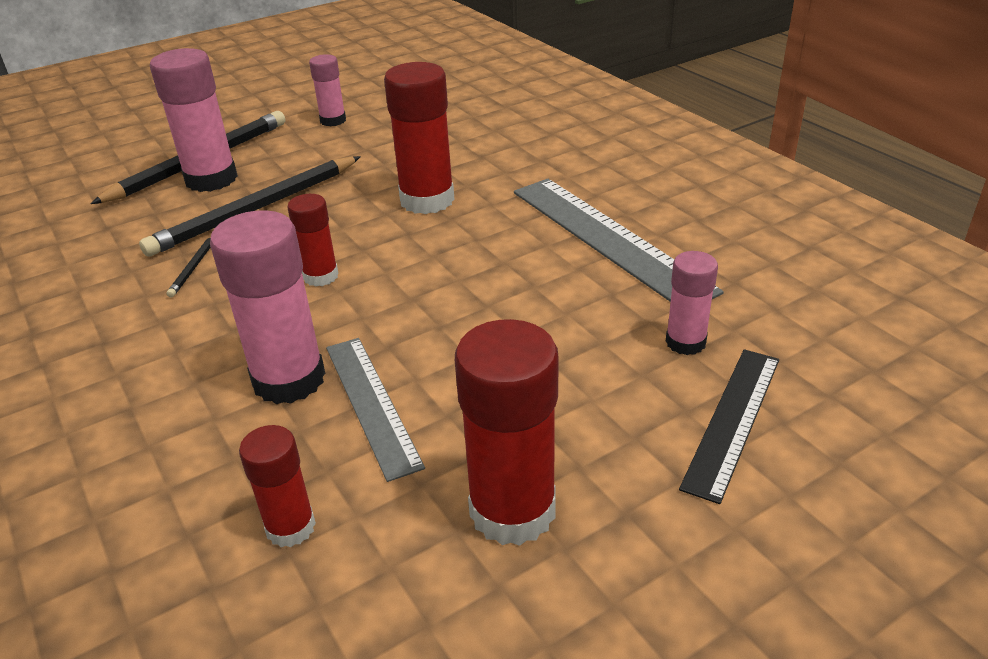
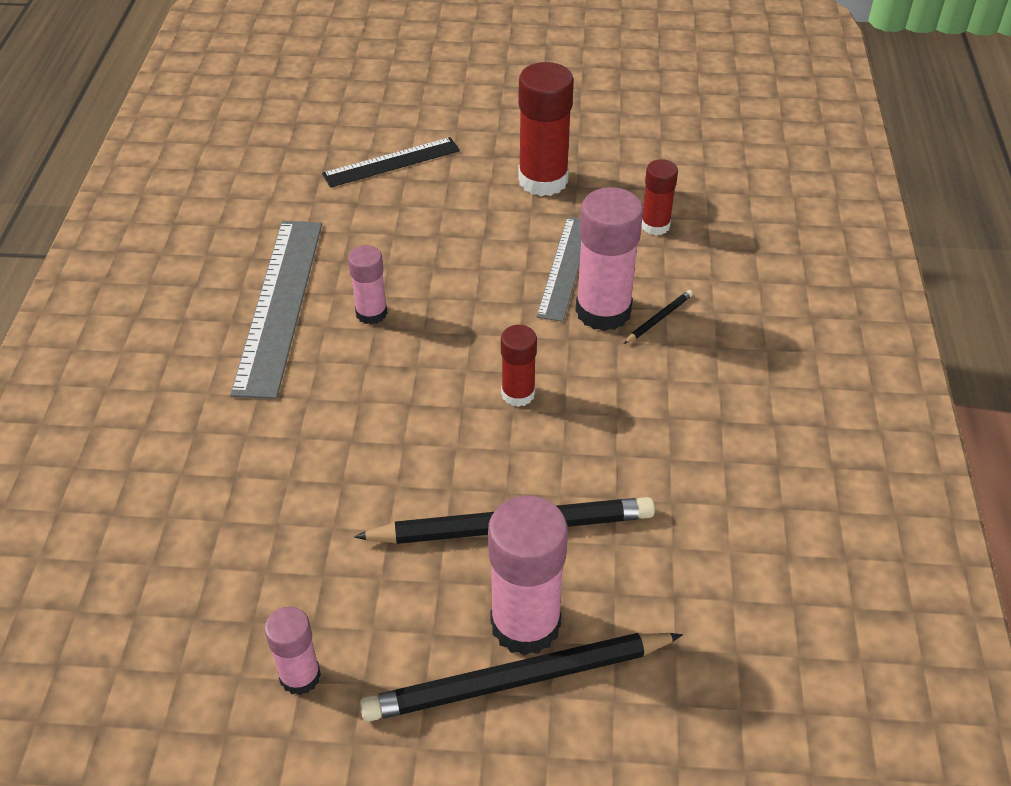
camera: 145 degrees left, 10 degrees up
black pencil [167,236,211,297] -> black pencil moved to [624,290,693,344]
red glue stick [384,62,455,214] -> none
pink glue stick [665,251,718,355] -> pink glue stick moved to [348,245,387,325]

